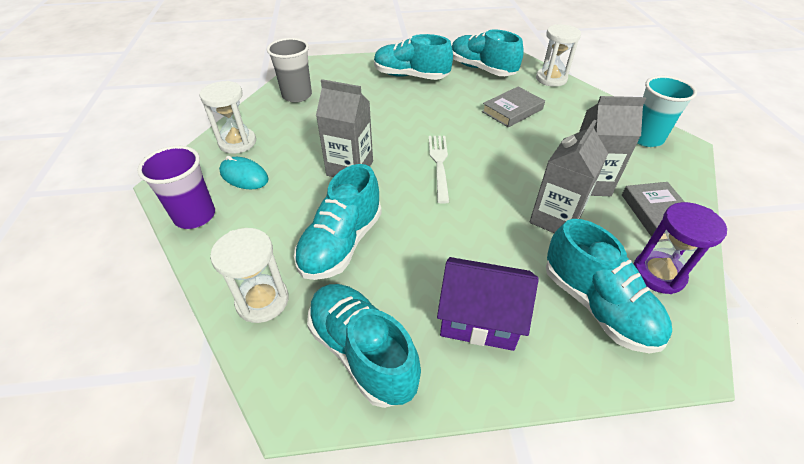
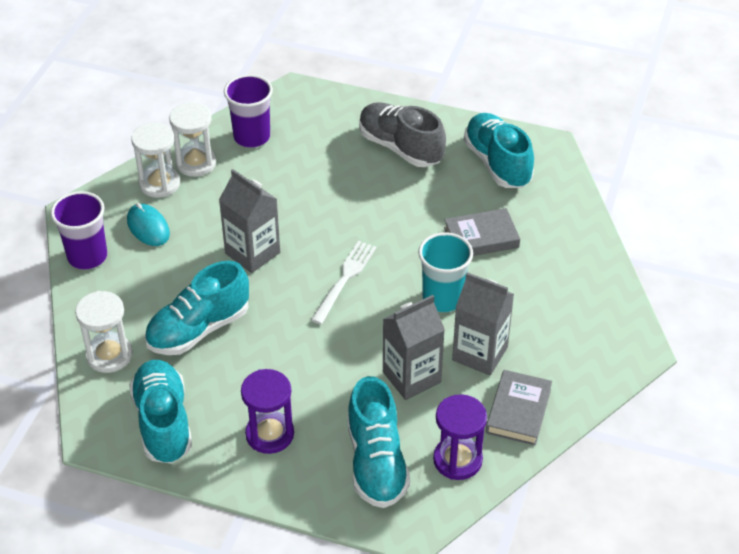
camera: 25 degrees right, 0 degrees up
grey cup [267,38,312,103] -> purple cup [224,74,273,148]
turquoise shoe [374,34,453,80] -> grey shoe [359,102,446,167]
purple house [437,257,539,351] -> purple hourglass [241,369,294,454]
white hourglass [536,24,581,87] -> white hourglass moved to [169,102,216,177]
turquoise cup [637,76,697,147] -> turquoise cup moved to [418,232,473,312]

